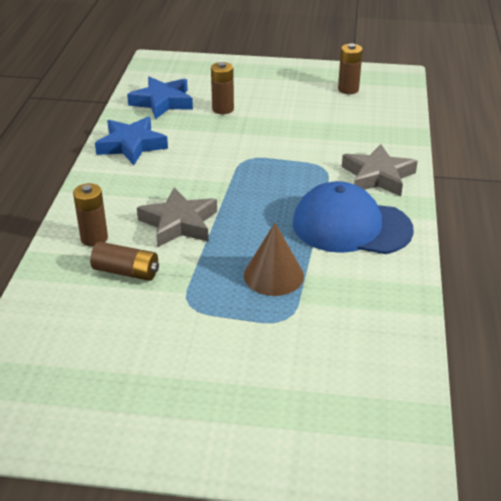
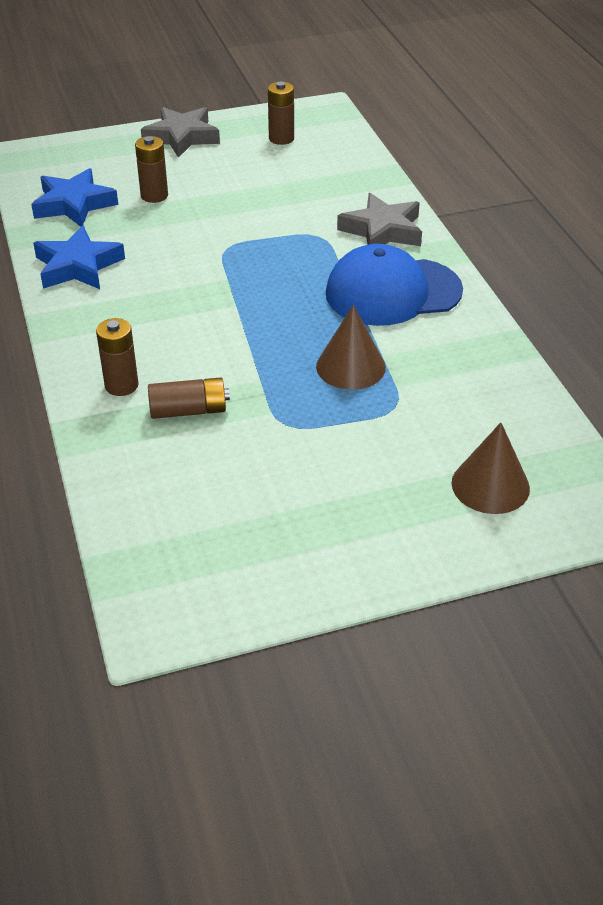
camera: 25 degrees left, 5 degrees up
grey star [137,187,217,247] -> grey star moved to [141,107,220,158]
none -> brown cone [452,422,530,514]

